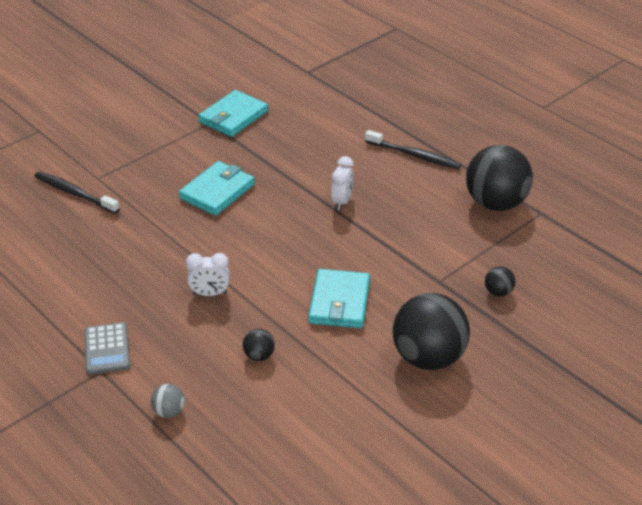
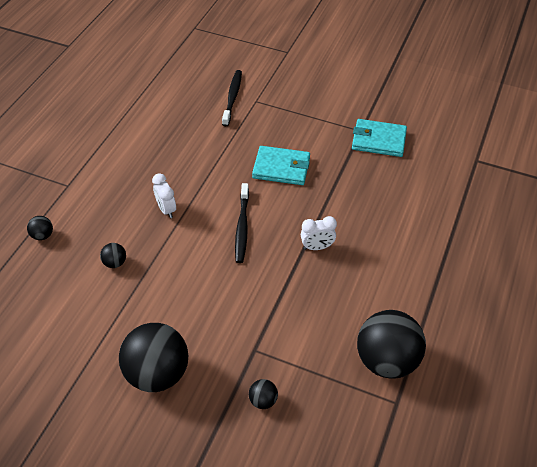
camera: 65 degrees right, 10 degrees up
grey calculator [84,322,130,375] -> none
grey ball [151,384,185,418] -> black ball [27,216,53,240]
turquoise wallet [308,269,370,328] -> none
black toothbrush [365,130,461,169] -> black toothbrush moved to [235,183,249,263]

